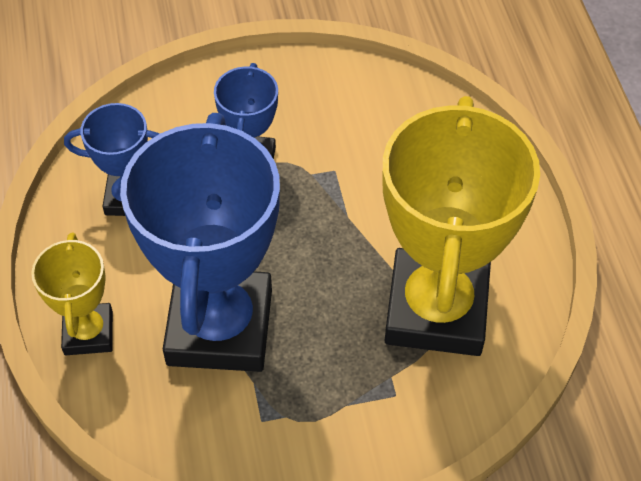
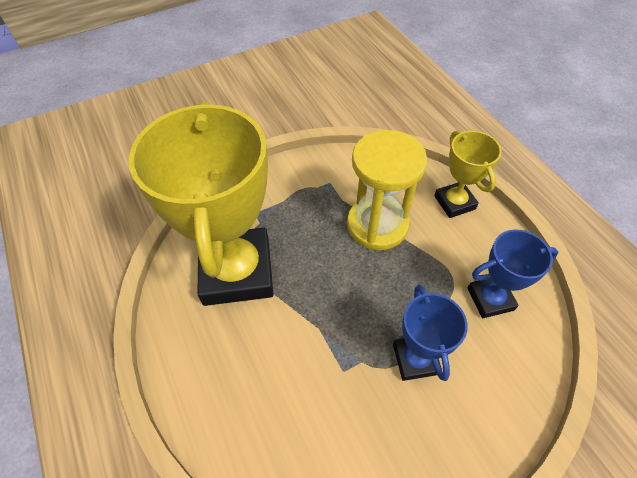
camera: 165 degrees right, 0 degrees up
blue trophy [120,113,280,372] -> yellow hourglass [347,130,427,250]

